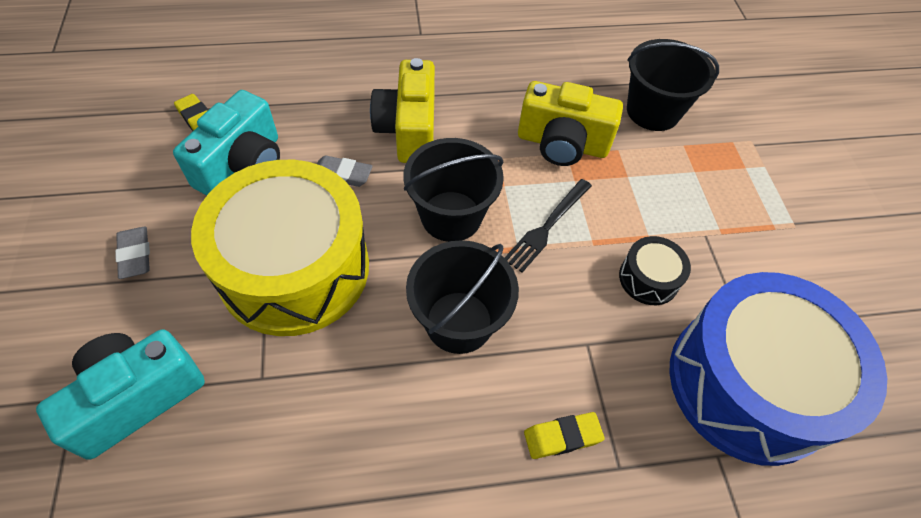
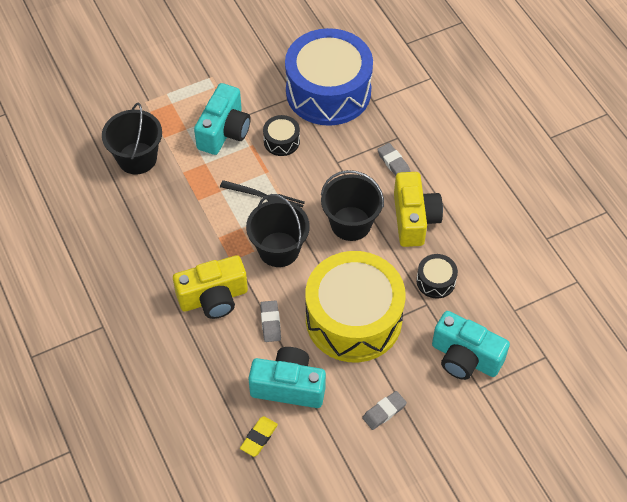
camera: 105 degrees left, 0 degrees up
yellow camera [518,81,623,166] -> yellow camera moved to [394,172,443,247]
yellow eraser [524,412,605,459] -> grey eraser [377,143,410,176]
none -> turquoise camera [194,83,250,155]
none -> black drum [416,254,458,298]

